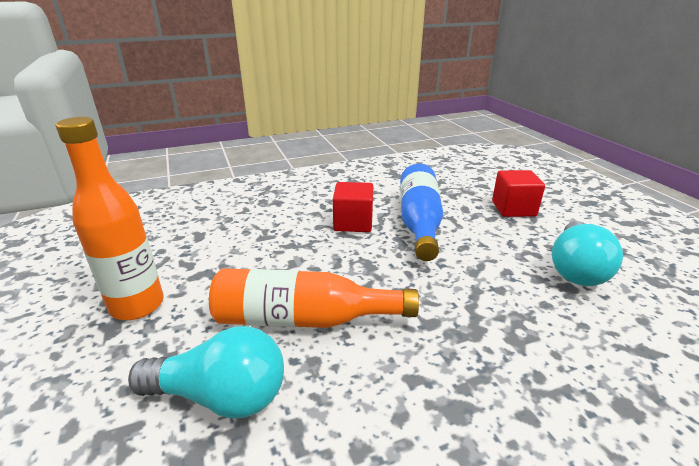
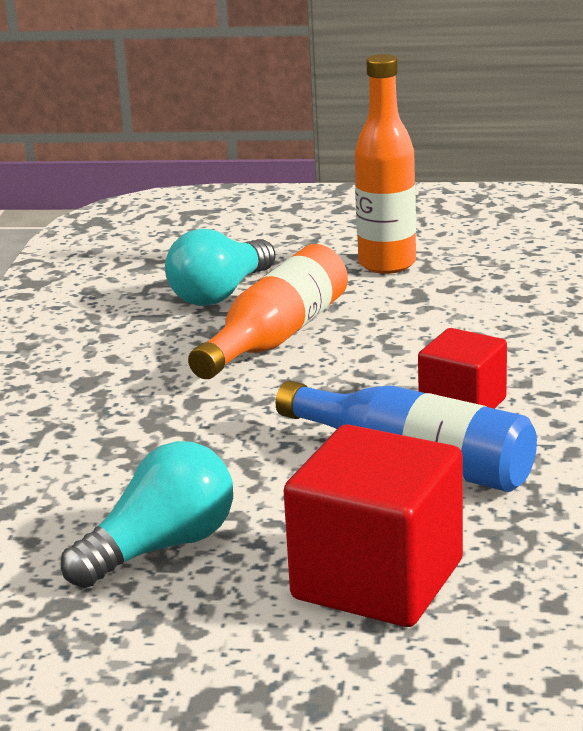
camera: 120 degrees right, 5 degrees down
red cube [492,170,545,217] -> red cube [284,424,463,627], size x1.67
turquoise light bulb [552,221,623,286] -> turquoise light bulb turned 90 degrees clockwise [61,441,233,588]

